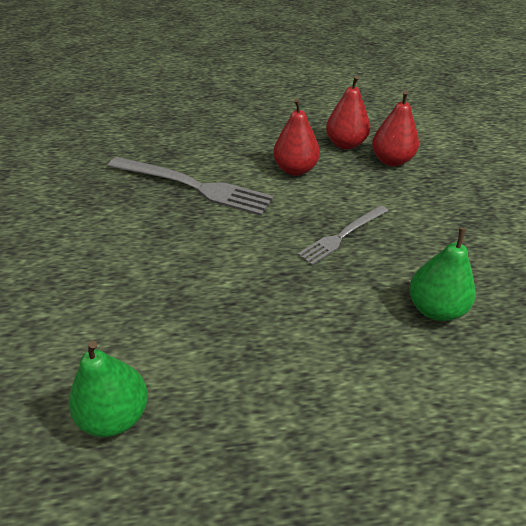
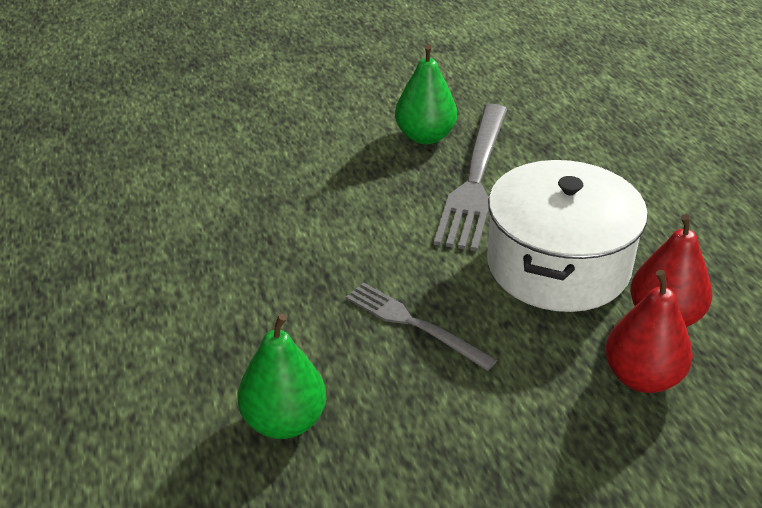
camera: 80 degrees right, 5 degrees down
green pear [69,341,148,437] -> green pear moved to [395,44,457,144]
red pear [273,98,320,176] -> white pot [487,160,648,312]

